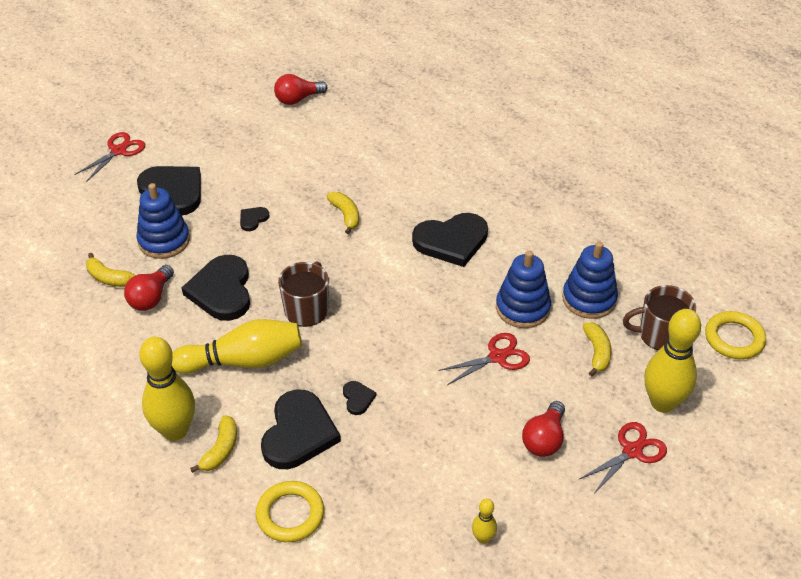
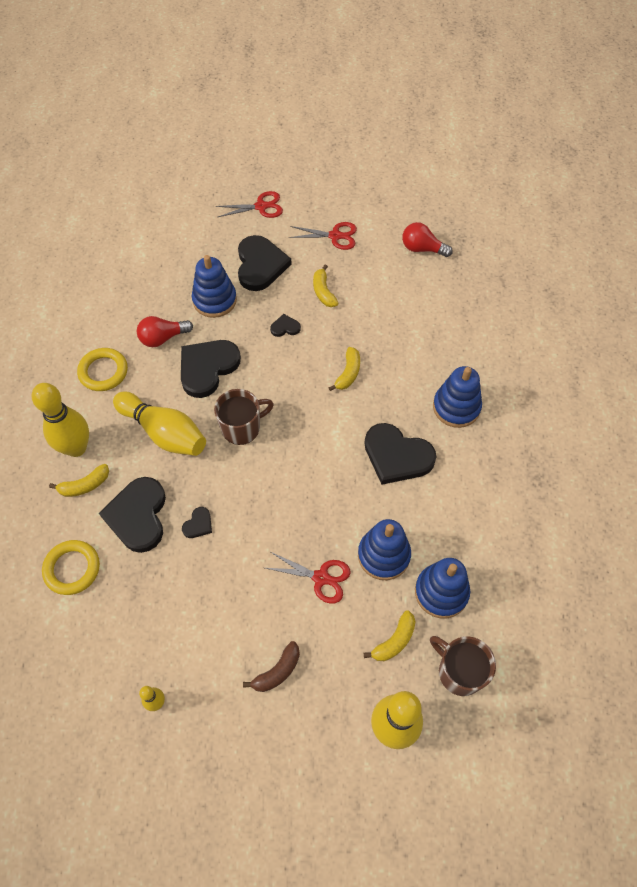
camera: 45 degrees right, 15 degrees up
yellow banana [86,253,136,287] -> yellow banana moved to [313,265,339,307]
black heart [261,389,341,469] -> black heart turned 120 degrees clockwise [99,477,166,553]
red light bulb [522,401,565,457] -> brown banana [243,641,300,692]
red scissors [580,422,667,492] -> red scissors moved to [289,222,357,250]
yellow ring [705,311,766,359] -> yellow ring moved to [77,348,128,391]
none -> blue stacking toy [433,366,482,428]

